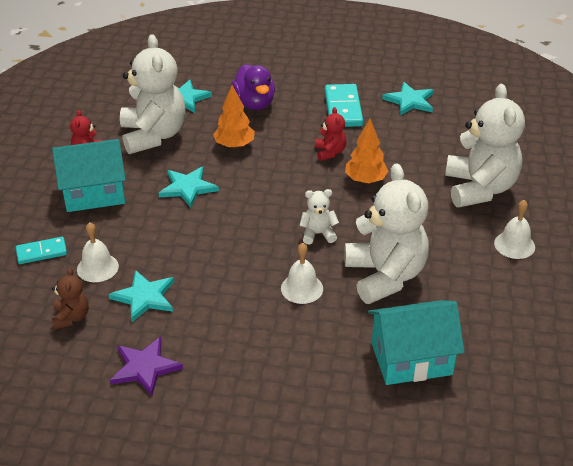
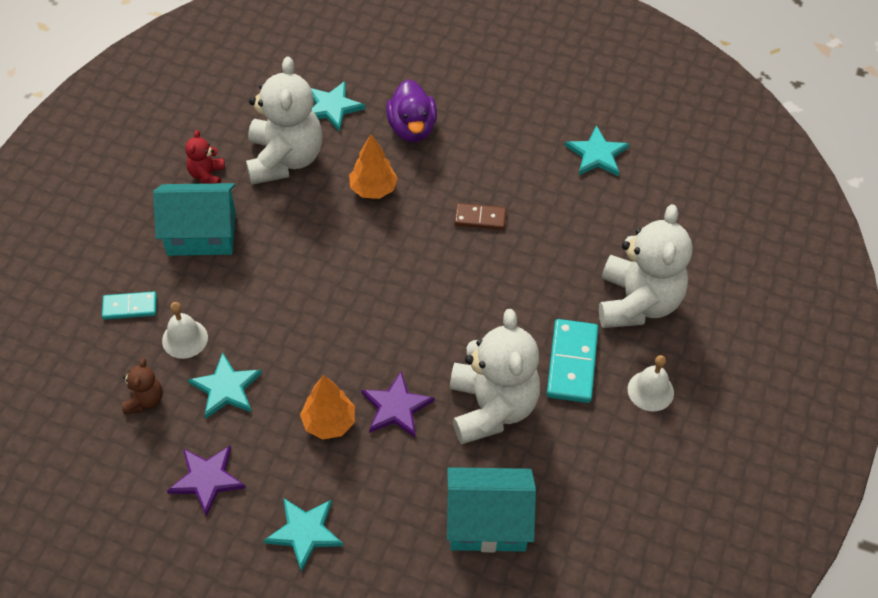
camera: 10 degrees right, 15 degrees up
turquoise star [159,167,219,207] -> turquoise star moved to [264,498,343,572]
white bell [281,243,323,304] -> purple star [361,371,435,437]
white teddy bear [299,189,339,245] -> none
red teddy bear [315,107,347,161] -> brown domino [454,203,506,230]
turquoise domino [325,84,363,127] -> turquoise domino moved to [547,319,598,403]
orange tree [345,119,389,184] -> orange tree moved to [300,375,355,440]

